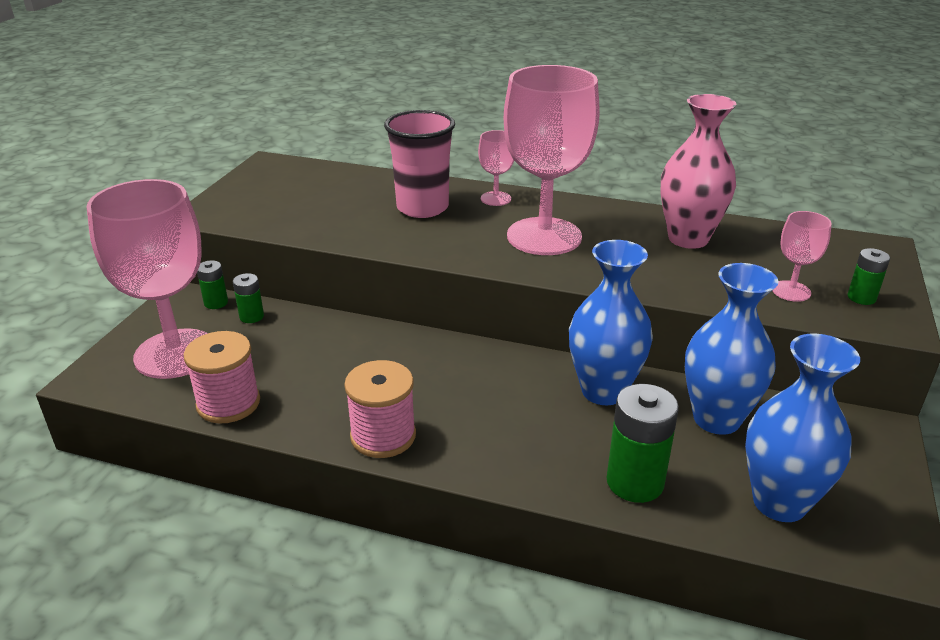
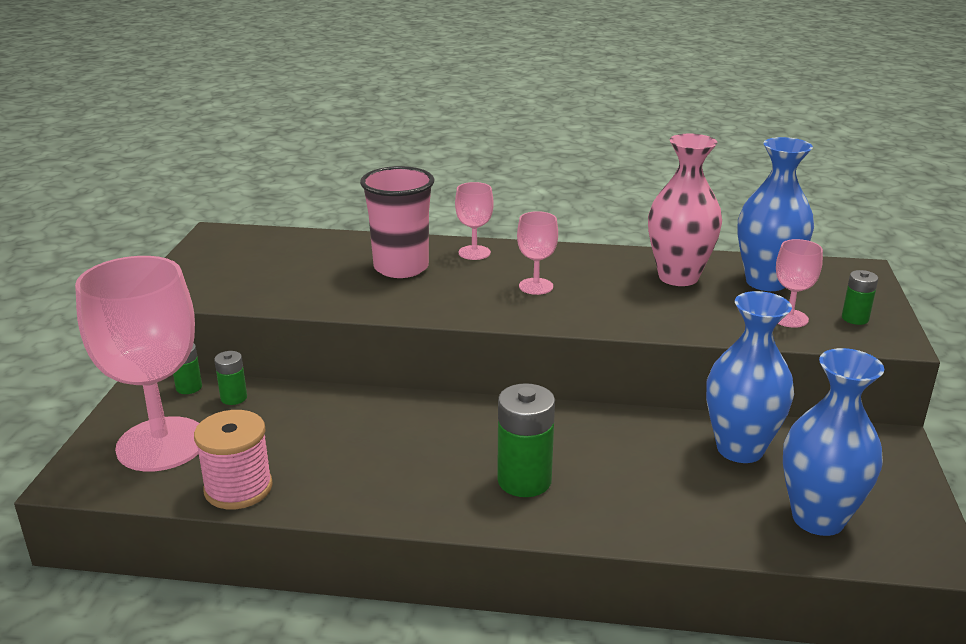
camera: 10 degrees left, 5 degrees down
pink spool [344,360,416,458] -> none
pink goblet [504,65,600,255] -> pink goblet [517,211,558,295], size x0.45
blue vase [569,240,653,405] -> blue vase moved to [737,137,814,291]
green battery [606,384,679,503] -> green battery moved to [497,383,555,497]

